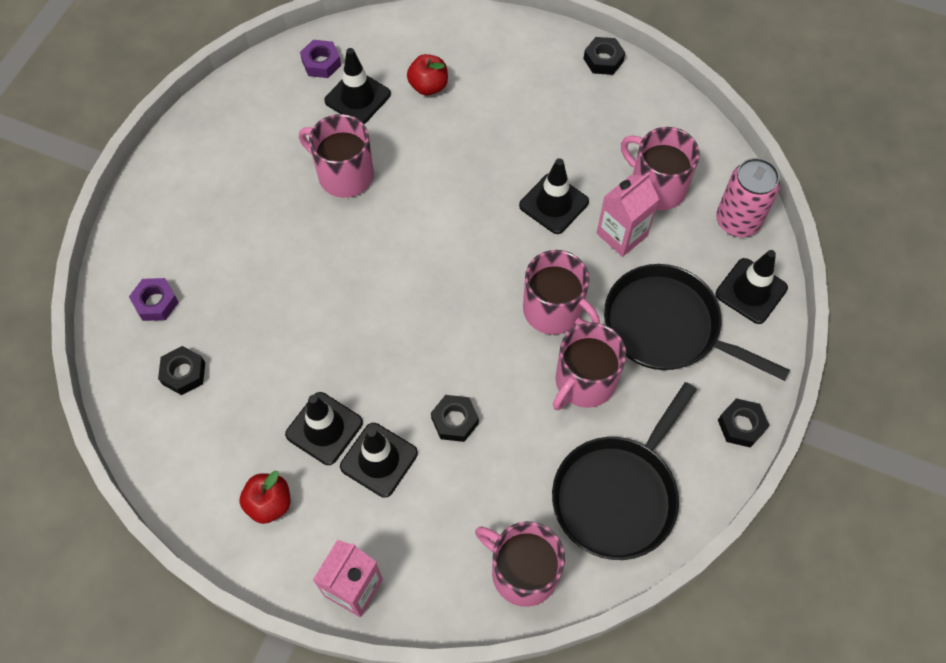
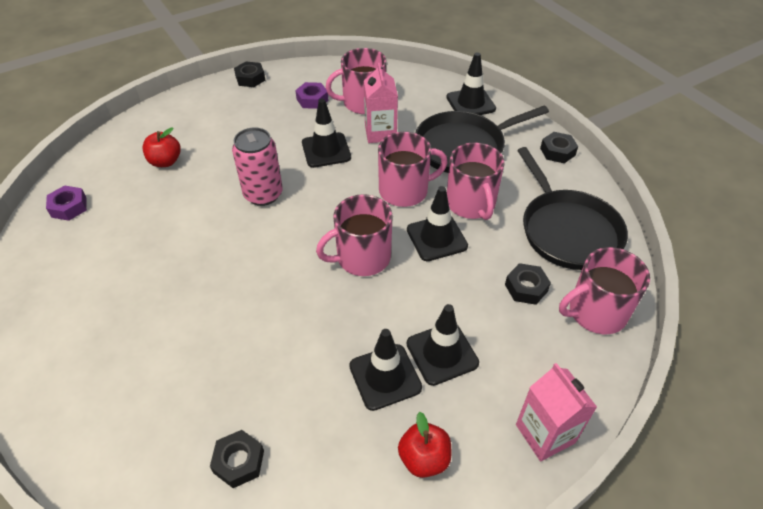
camera: 55 degrees left, 15 degrees down
purple nut [129,278,179,321] -> purple nut moved to [295,82,329,109]
pink mug [299,114,374,198] -> pink mug moved to [316,194,393,276]
black traffic cone [324,48,391,124] -> black traffic cone moved to [407,186,468,261]
black nut [431,395,479,442] -> black nut moved to [505,263,551,305]
pink can [716,158,780,237] -> pink can moved to [232,127,283,206]

